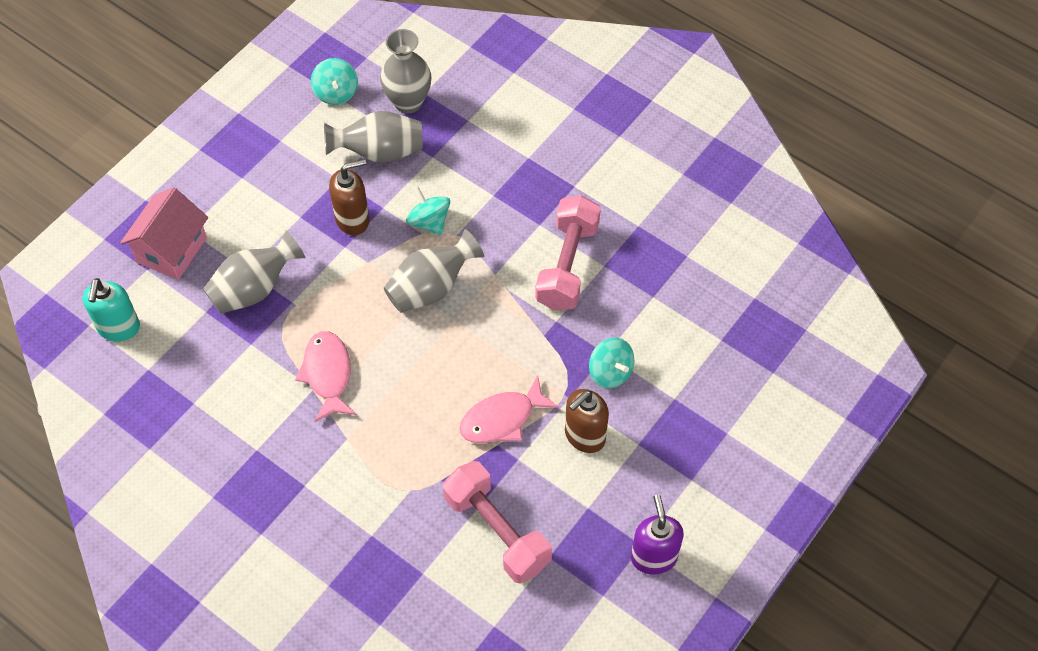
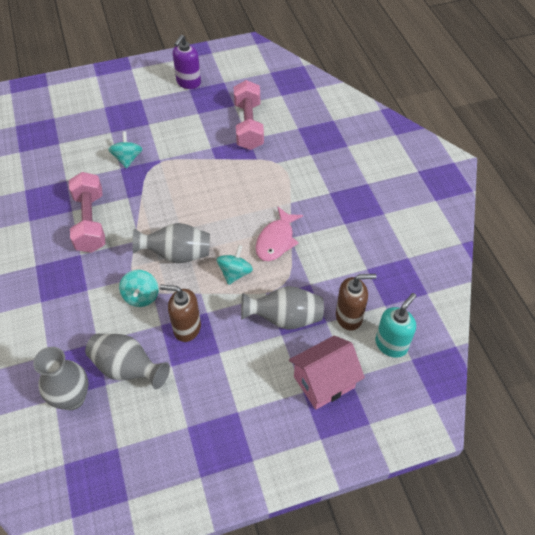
camera: 145 degrees left, 5 degrees down
turquoise spinning top [311,58,358,105] -> turquoise spinning top moved to [216,245,253,285]
pink fish [459,375,559,443] -> none
pink dumbbell [535,195,601,310] -> pink dumbbell turned 60 degrees counterclockwise [69,172,105,253]
brown soap dispenser [565,389,609,453] -> brown soap dispenser moved to [336,274,377,330]

